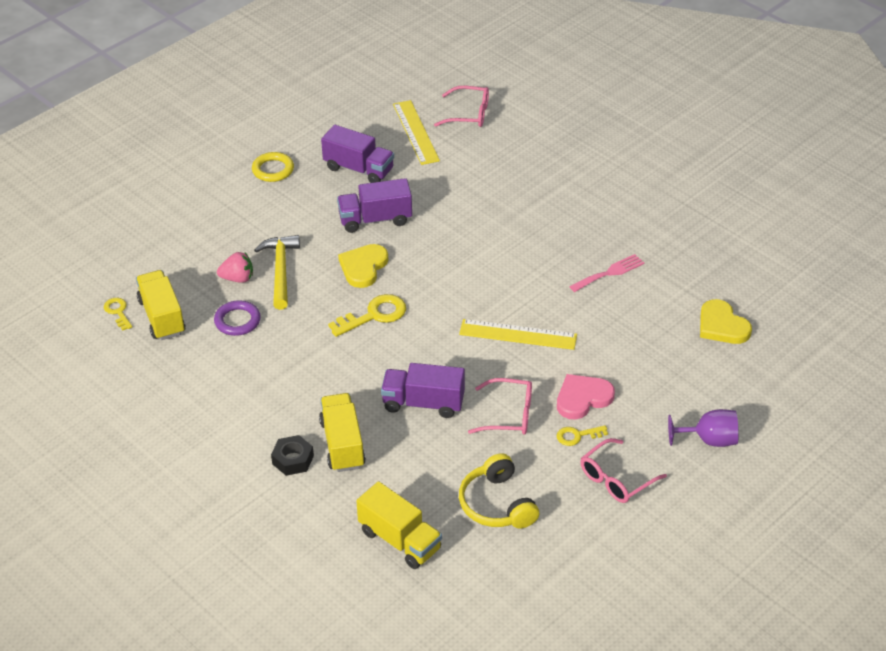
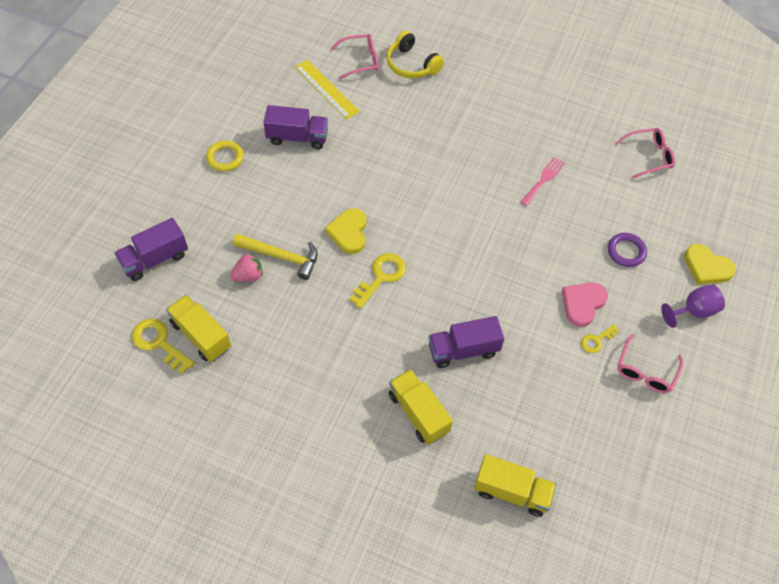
camera: 25 degrees left, 15 degrees up
yellow key [104,298,132,331] -> yellow key [132,319,195,374], size x1.69
purple ring [214,300,261,336] -> purple ring moved to [608,233,647,267]
yellow hammer [254,235,300,310] -> yellow hammer turned 135 degrees clockwise [233,234,317,280]
black nut [271,435,314,476] -> none
purple truck [337,178,412,233] -> purple truck moved to [114,218,188,281]
yellow ruler [459,319,577,350] -> none
yellow headphones [459,453,539,528] -> yellow headphones moved to [386,30,444,78]
pink glasses [468,378,532,434] -> pink glasses moved to [615,128,675,179]
yellow heart [700,299,752,344] -> yellow heart moved to [684,244,736,284]

